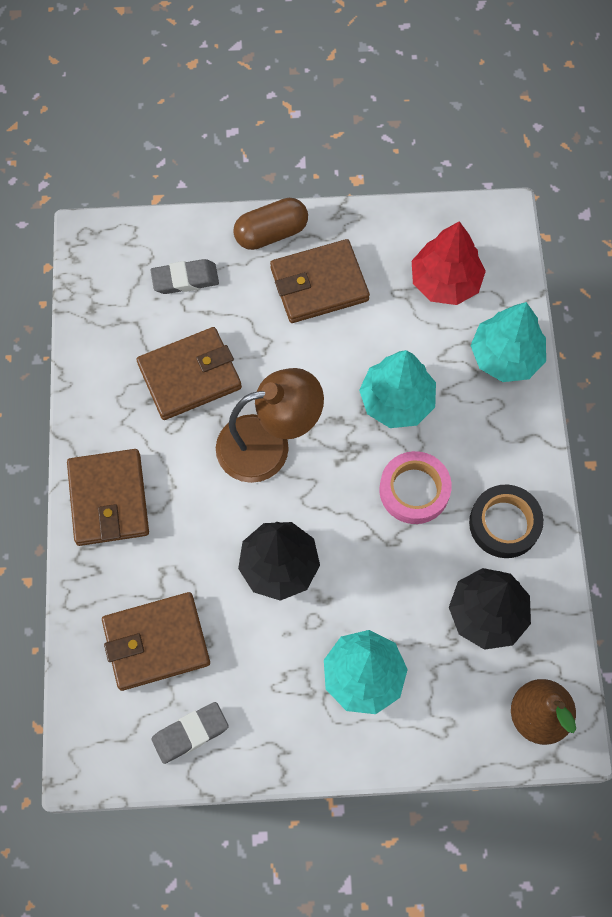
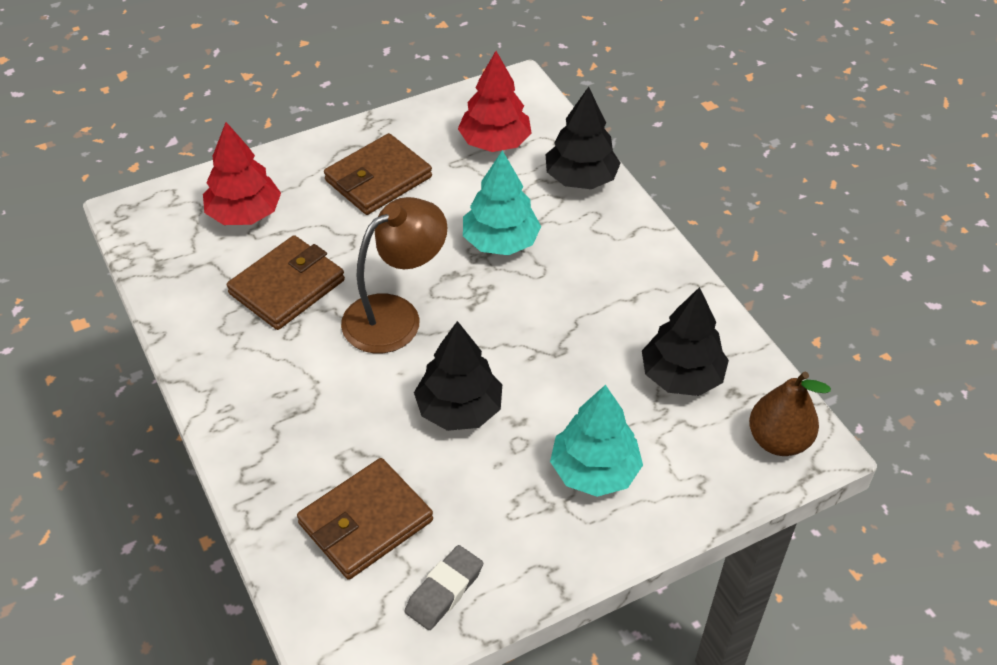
camera: 25 degrees left, 20 degrees down
brown wallet [67,449,149,546] -> none
grey eraser [150,259,219,294] -> red tree [203,122,281,225]
brown capsule [233,198,308,250] -> none
pink tape [379,451,452,524] -> none
black tape [469,485,544,558] -> none
turquoise tree [470,302,546,382] -> black tree [546,87,621,189]

